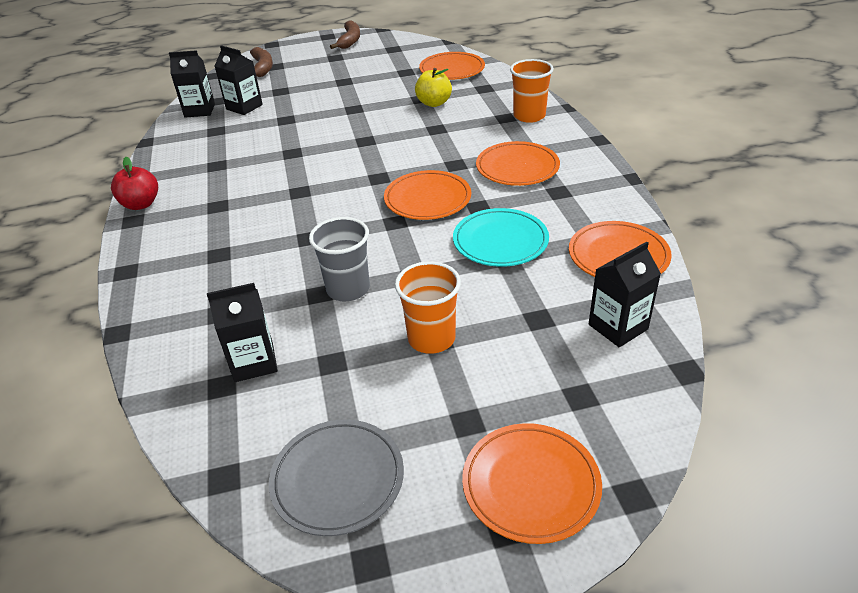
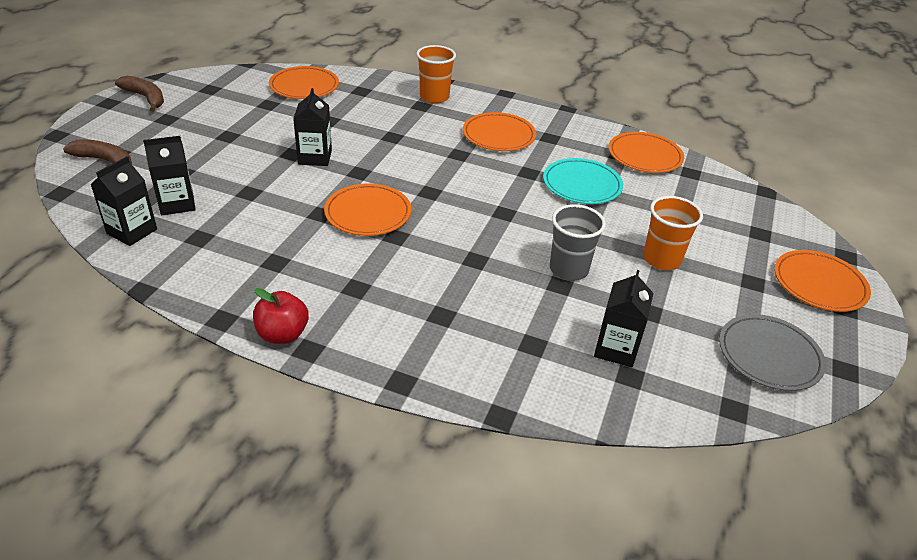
camera: 60 degrees left, 0 degrees up
orange plate [384,170,471,220] -> orange plate moved to [324,184,411,236]
yellow apple [415,68,452,107] -> none
black carton [589,242,661,347] -> black carton moved to [293,88,332,166]

